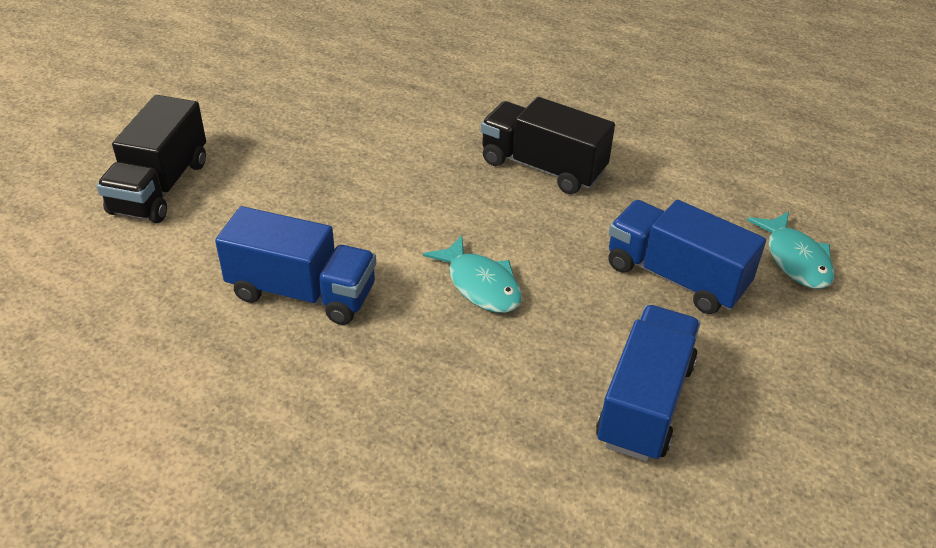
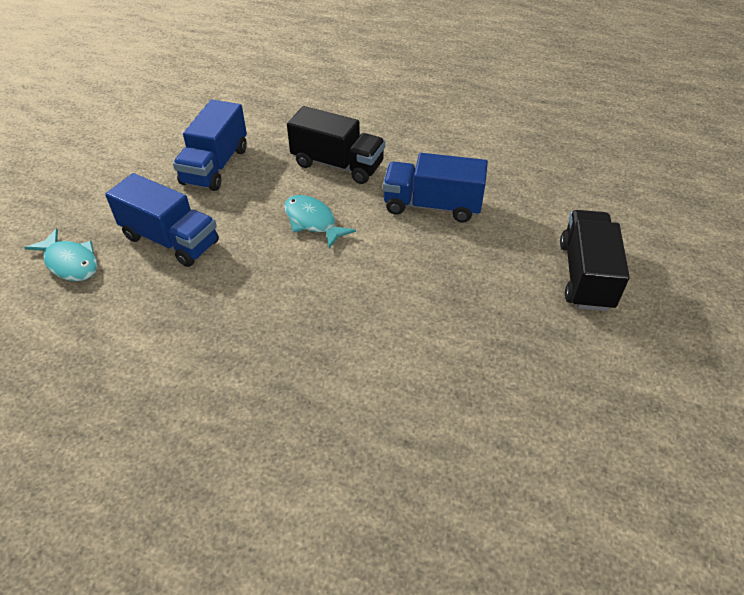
camera: 175 degrees right, 5 degrees up
black truck [481,97,615,194] -> black truck moved to [287,106,385,184]
turquoise fish [747,211,835,289] -> turquoise fish turned 150 degrees clockwise [24,228,98,281]

